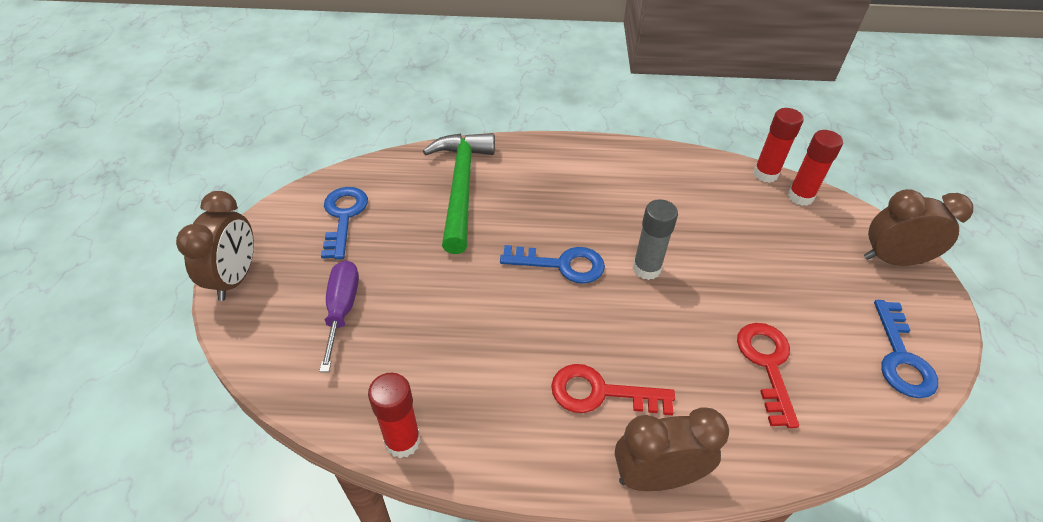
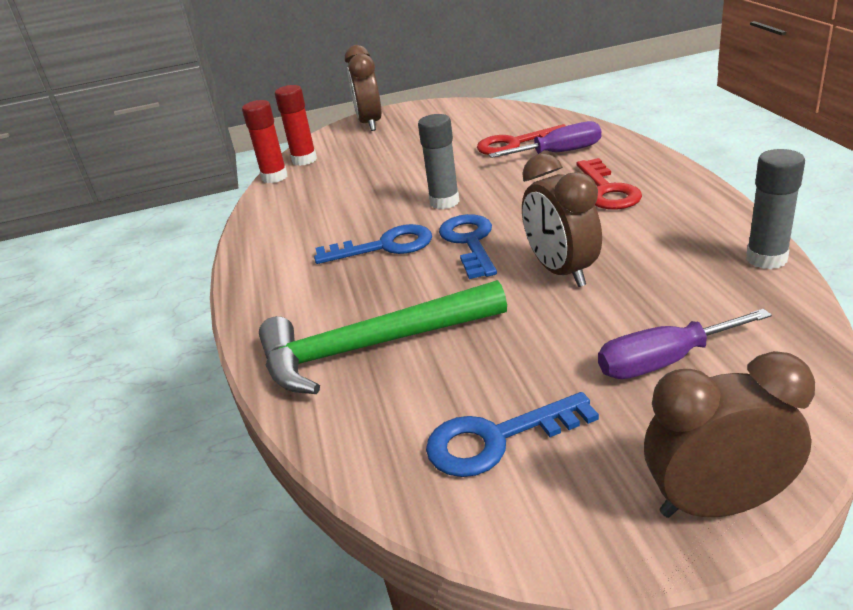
camera: 100 degrees left, 15 degrees down
red glue stick [368,373,421,458] -> grey glue stick [746,149,805,269]
brown clock [615,407,729,491] -> brown clock moved to [522,153,602,287]
blue key [874,300,938,398] -> blue key moved to [314,224,432,264]
none -> purple screwdriver [489,121,601,158]

